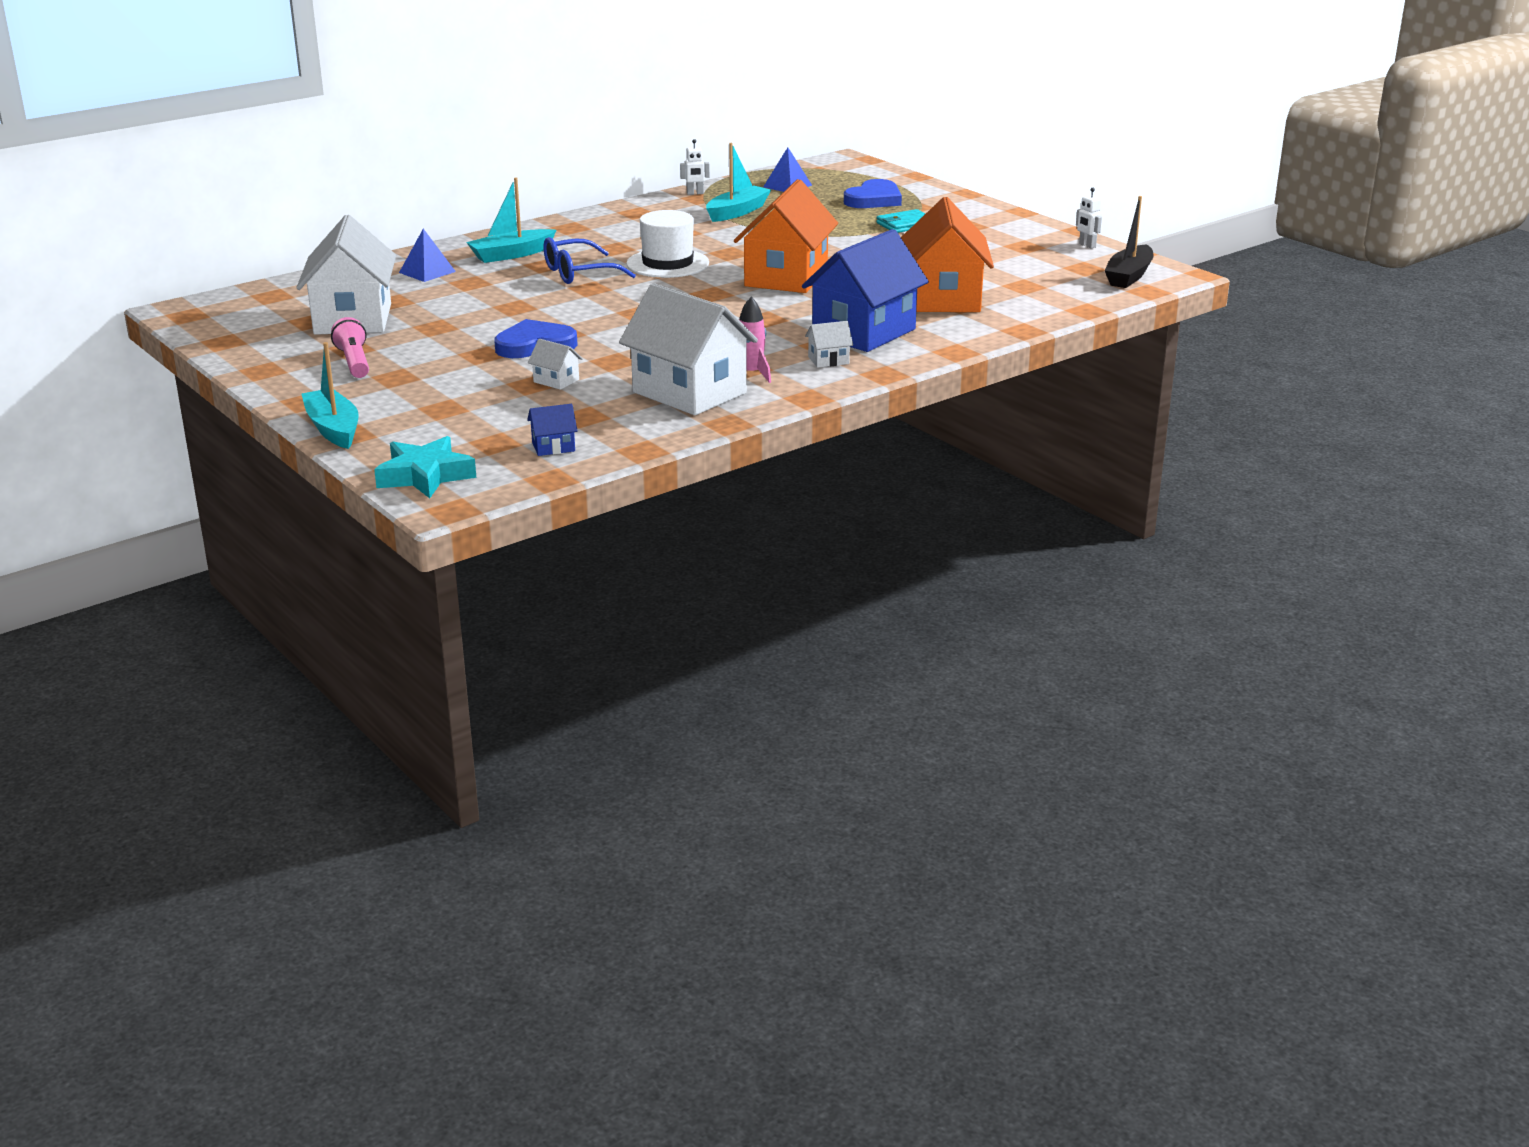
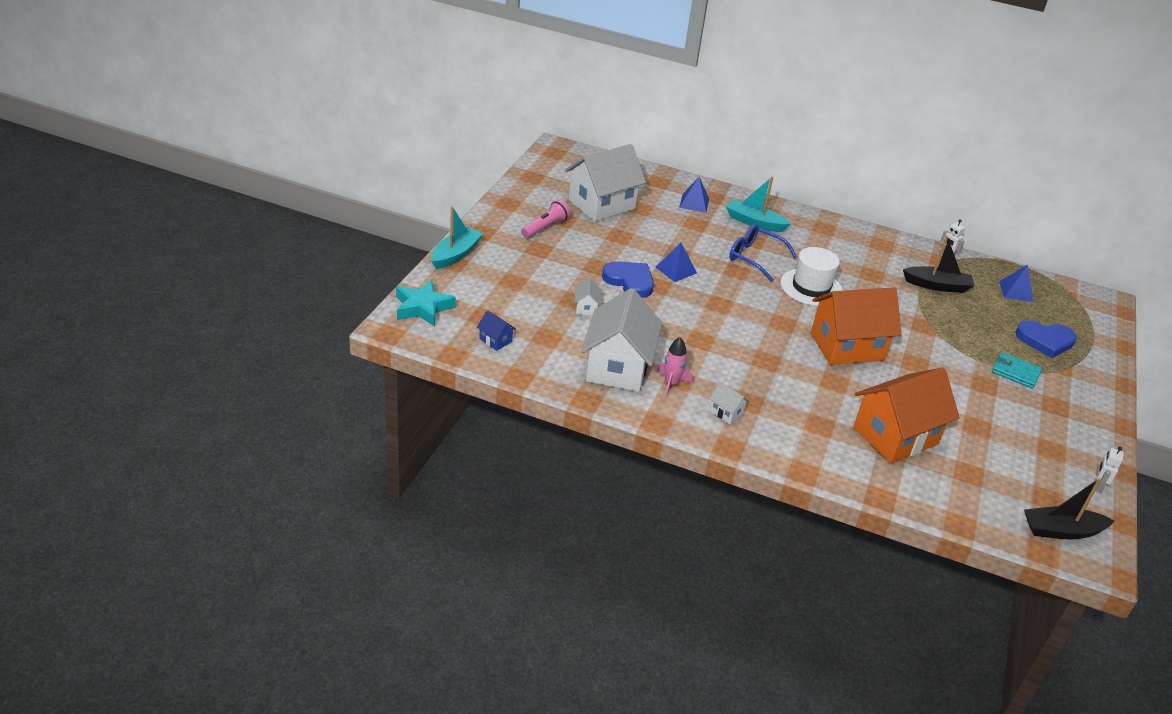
camera: 55 degrees right, 10 degrees up
turquoise boat [706,143,771,222] -> black boat [903,236,974,293]
blue house [802,229,929,352] -> none
none -> blue pyramid [655,242,697,282]

